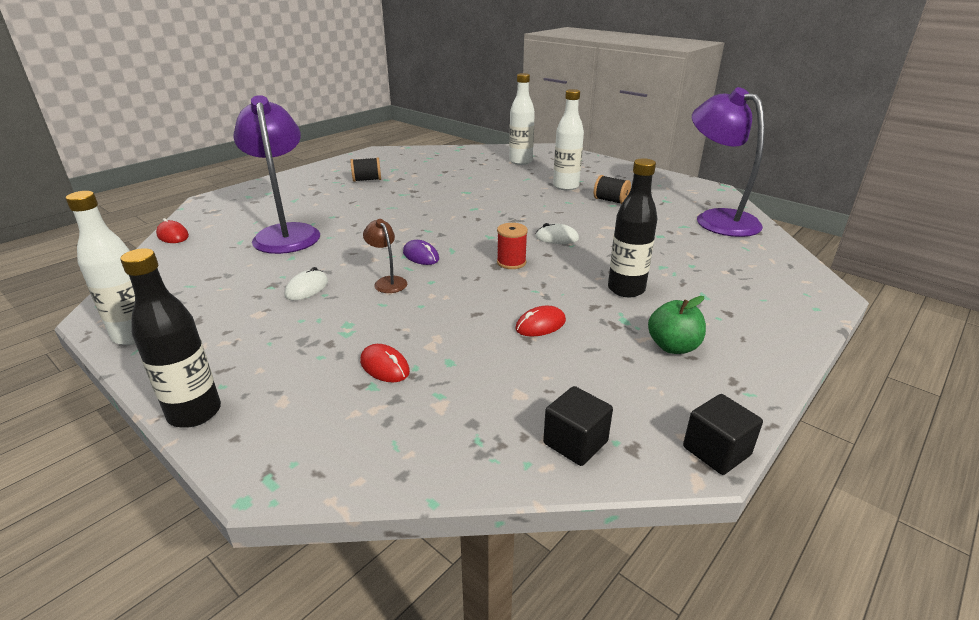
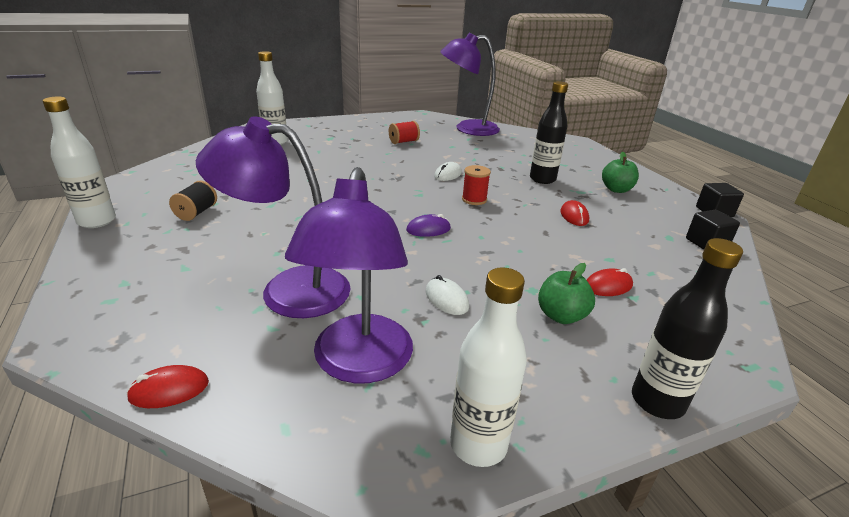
camera: 65 degrees left, 0 degrees up
brown lamp [363,219,407,293] -> none
white bottle [553,89,584,191] -> white bottle moved to [43,97,116,228]
black spool [594,175,631,204] -> red spool [389,121,420,144]
none -> purple lamp [285,167,413,383]
none -> green apple [538,263,595,324]

